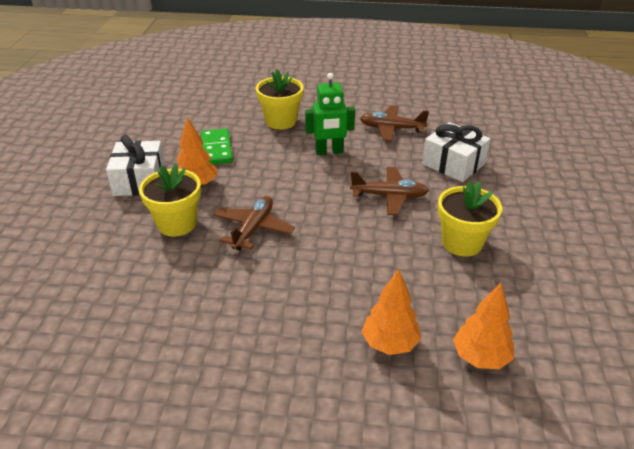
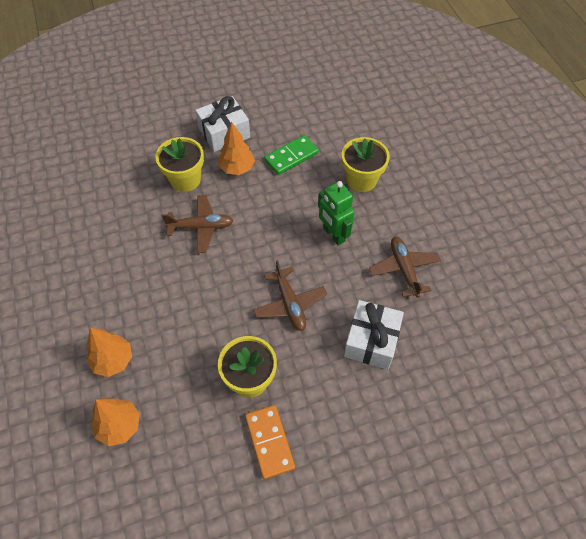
camera: 65 degrees right, 20 degrees up
none -> orange domino [245,405,295,479]

